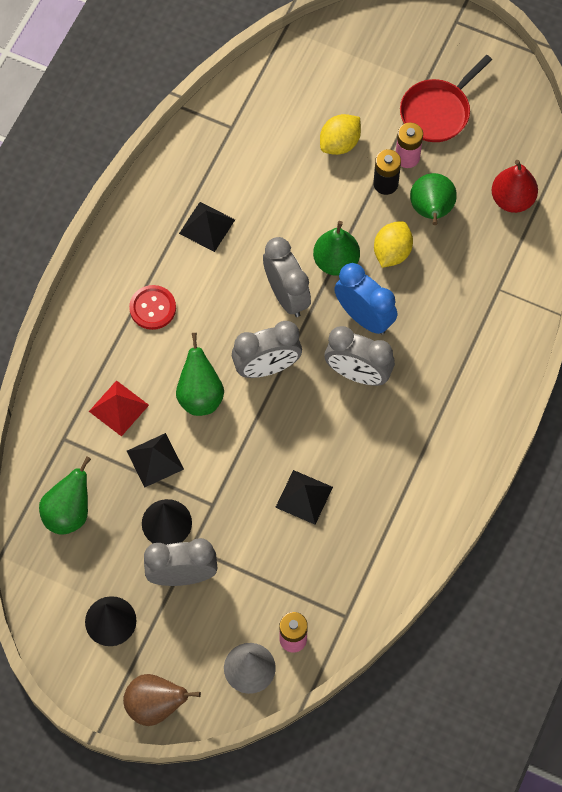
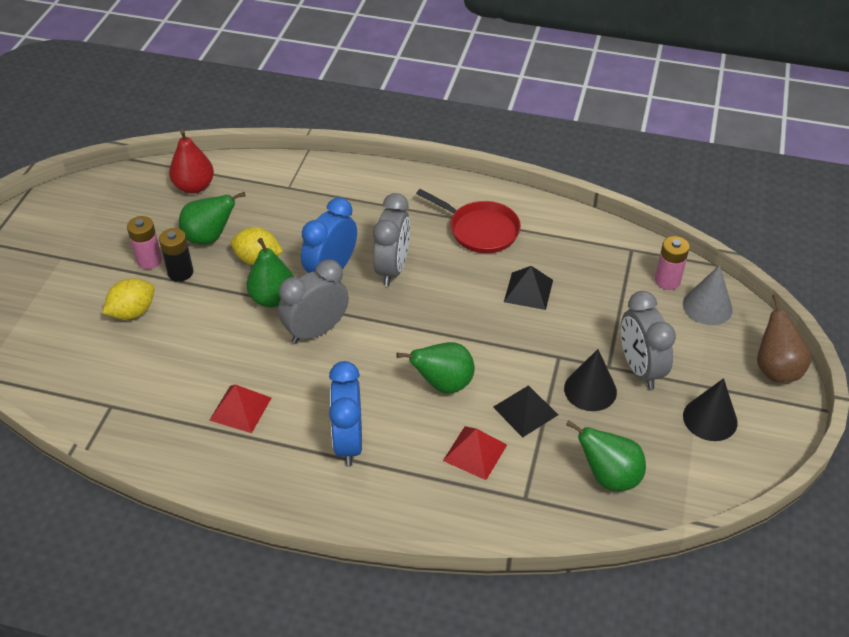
camera: 100 degrees left, 20 degrees down
red button [129,285,176,330] -> blue clock [329,361,362,466]
black pyramid [179,202,235,252] -> red pyramid [209,384,271,433]
grey clock [232,321,302,378] -> none
yellow lemon [320,114,361,155] -> yellow lemon turned 75 degrees counterclockwise [102,278,154,320]
red pan [400,55,492,142] -> red pan moved to [416,189,521,253]

